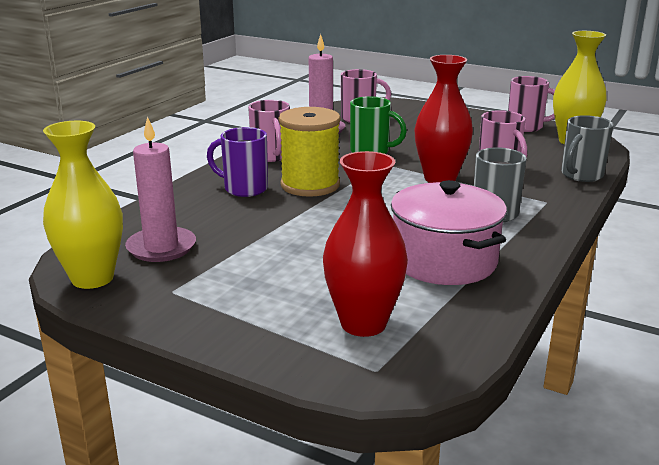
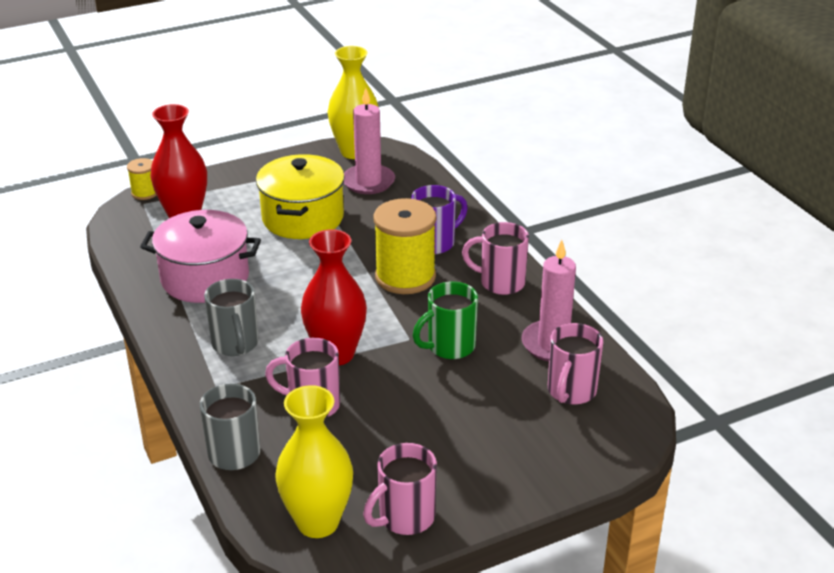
camera: 125 degrees right, 10 degrees up
none -> yellow spool [127,158,156,200]
none -> yellow pot [256,154,345,239]

